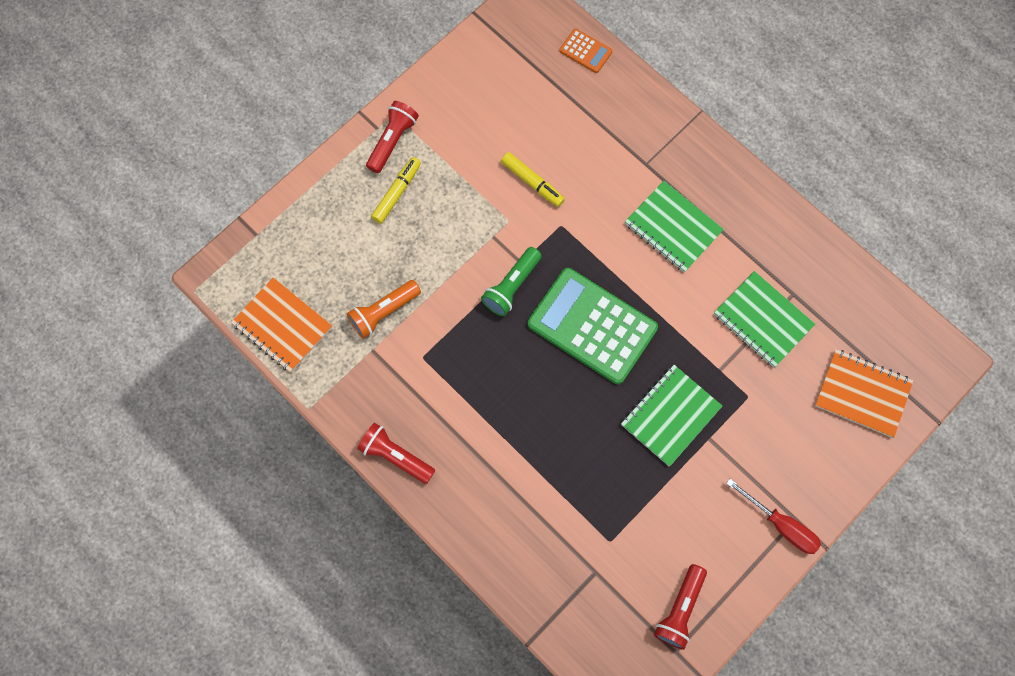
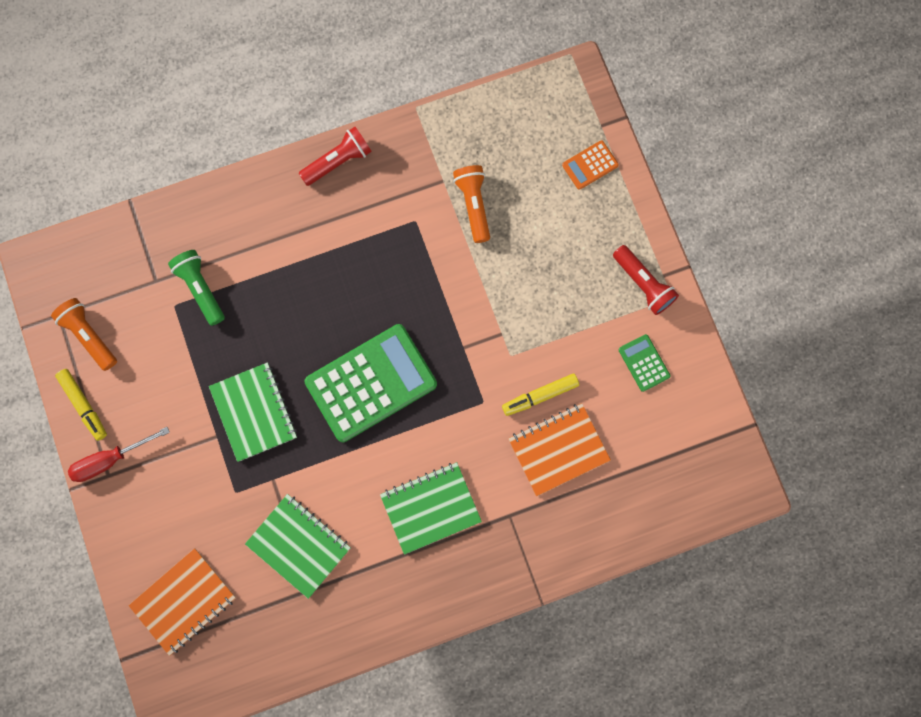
camera: 115 degrees right, 5 degrees up
orange notebook [231,277,332,373] -> orange notebook moved to [508,403,611,496]
yellow marker [371,157,421,224] -> yellow marker moved to [55,369,107,441]
green flashlight [481,247,542,316] -> green flashlight moved to [168,250,225,326]
orange calculator [559,29,613,73] -> orange calculator moved to [562,140,619,190]
red flashlight [654,564,707,650] -> orange flashlight [51,298,117,371]
green notebook [714,271,815,367] -> green notebook turned 60 degrees clockwise [245,494,351,599]
none -> green calculator [619,334,671,392]

